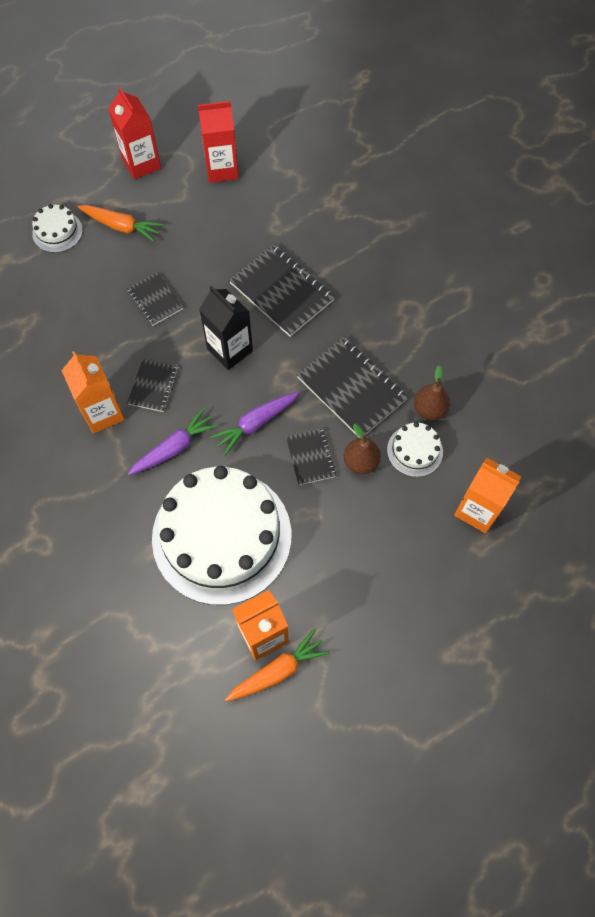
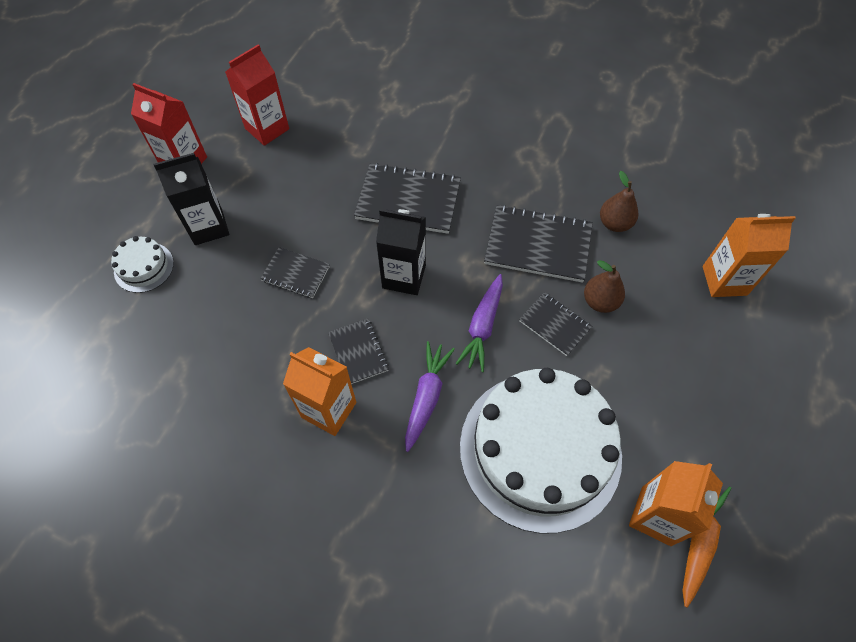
camera: 35 degrees left, 5 degrees down
orange carrot [78,205,163,242] -> black carton [153,153,229,245]
white cake [387,422,443,477] -> none

